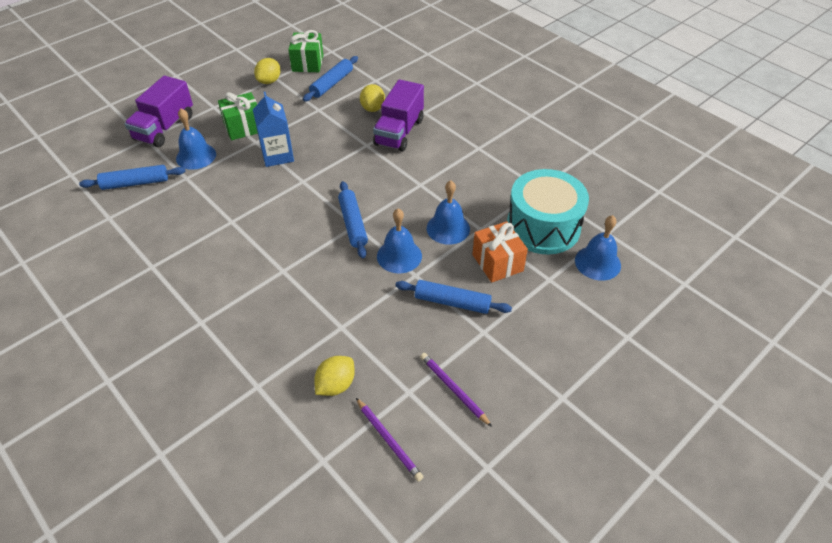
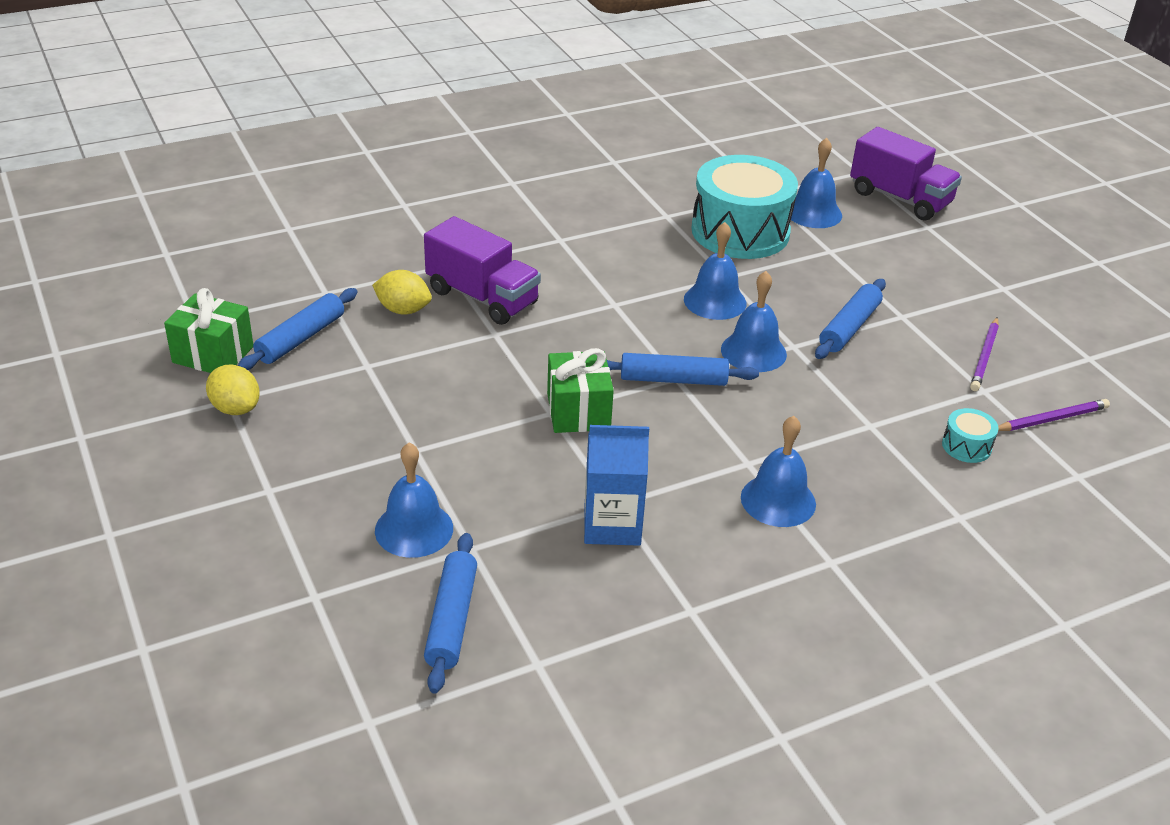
camera: 75 degrees left, 10 degrees down
purple truck [124,76,193,147] -> purple truck moved to [850,127,962,221]
green gift [218,92,258,140] -> green gift moved to [547,348,614,433]
blue carton [253,92,294,167] -> blue carton moved to [584,425,649,546]
blue rolling pin [303,56,358,101] -> blue rolling pin turned 75 degrees clockwise [238,288,357,370]
yellow lemon [314,356,355,396] -> turquoise drum [942,408,999,463]
purple pencil [420,353,492,427] -> purple pencil turned 45 degrees counterclockwise [970,317,999,391]
orange gift [472,221,528,283] -> none
none -> blue bell [741,416,816,527]

